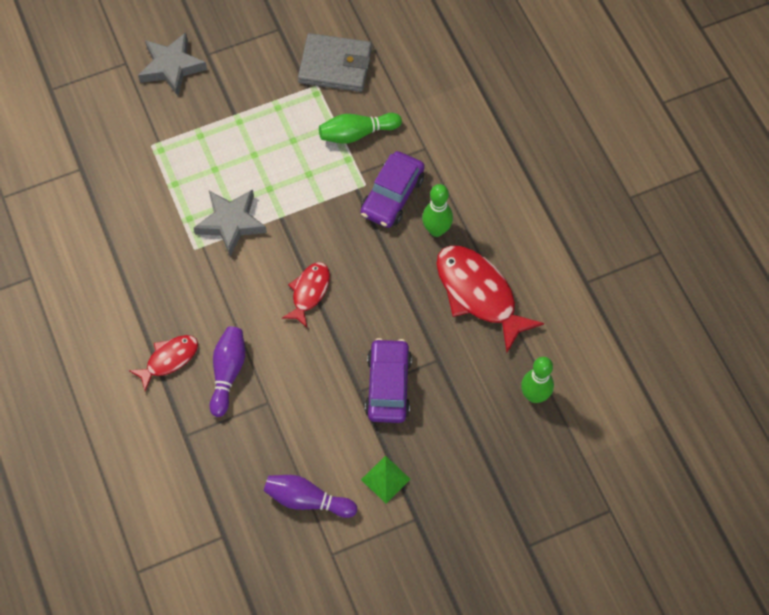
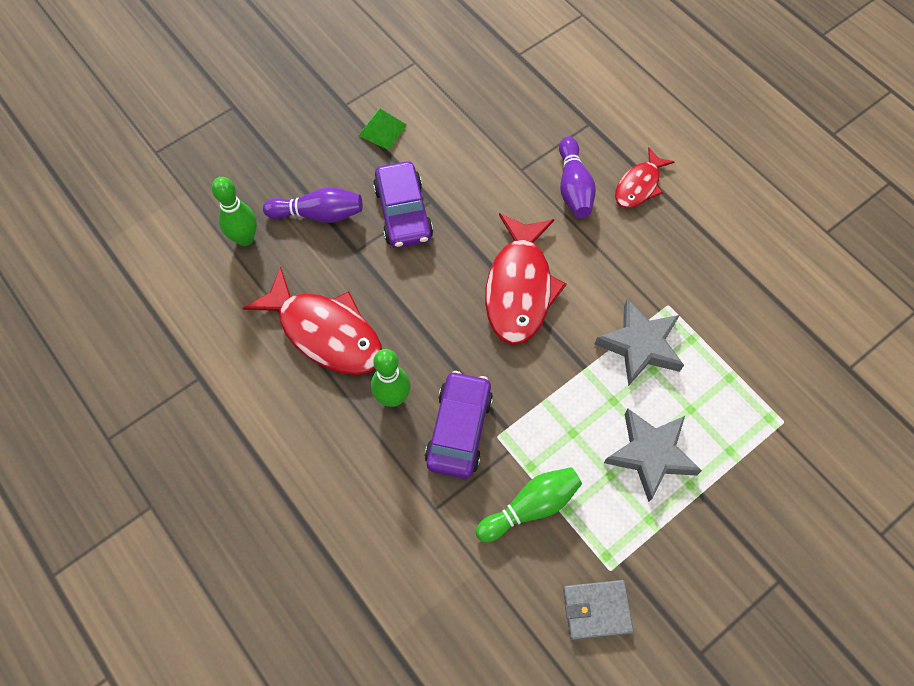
camera: 165 degrees right, 0 degrees up
grey star [138,33,207,96] -> grey star moved to [604,409,702,502]
purple bowling pin [264,475,357,518] -> purple bowling pin moved to [263,187,363,223]
red fish [282,262,330,327] -> red fish [485,213,567,345], size x1.77
grey wallet [298,33,372,92] -> grey wallet [563,580,633,640], size x0.64

